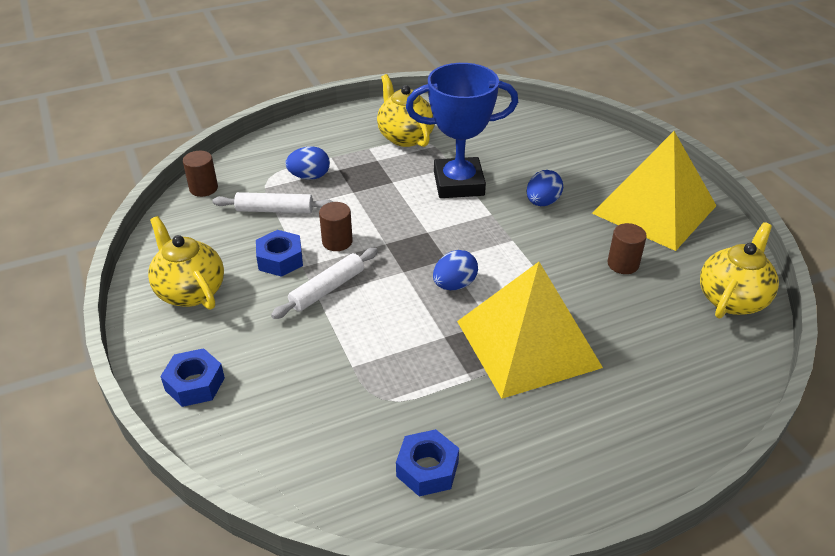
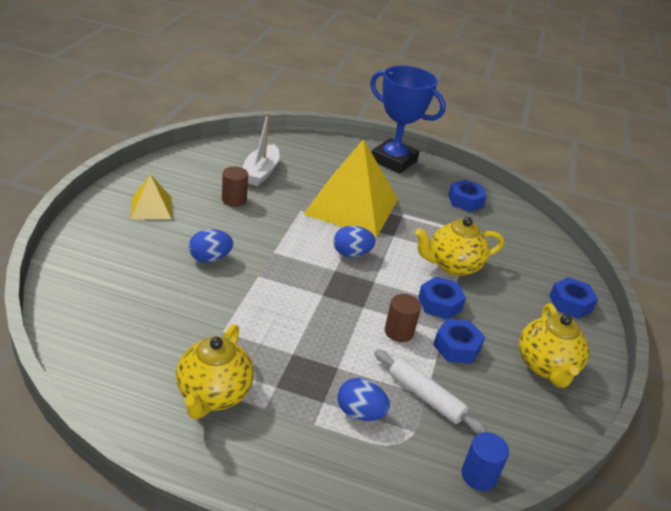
camera: 145 degrees left, 5 degrees down
brown cylinder [183,151,218,197] -> blue cylinder [462,432,509,491]
white rolling pin [271,248,378,319] -> blue nut [418,277,466,319]
blue trophy [406,63,518,198] -> blue trophy moved to [370,65,446,174]
yellow pyramid [592,131,717,251] -> yellow pyramid [131,174,171,219], size x0.48
yellow teapot [700,222,779,319] -> yellow teapot moved to [415,217,504,276]
none -> white boat [242,112,280,186]

